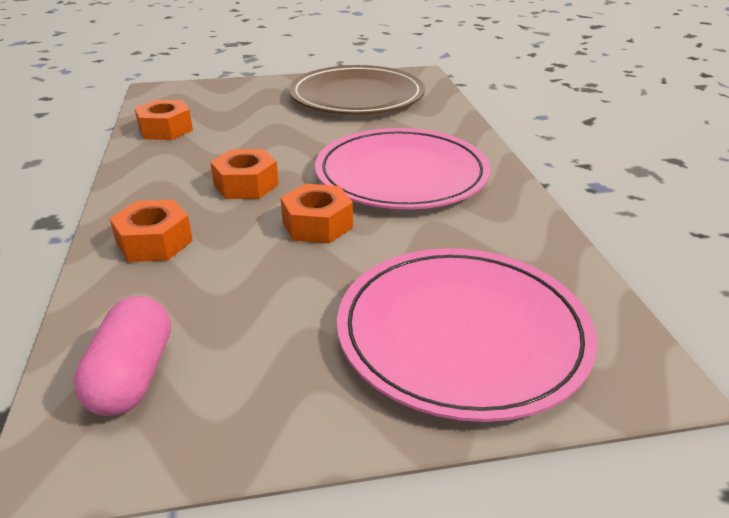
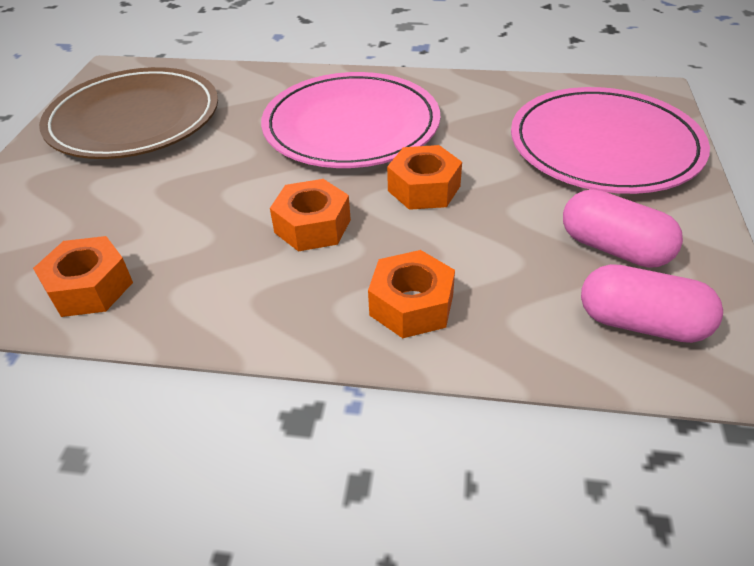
camera: 70 degrees left, 10 degrees up
none -> pink capsule [563,189,683,268]

